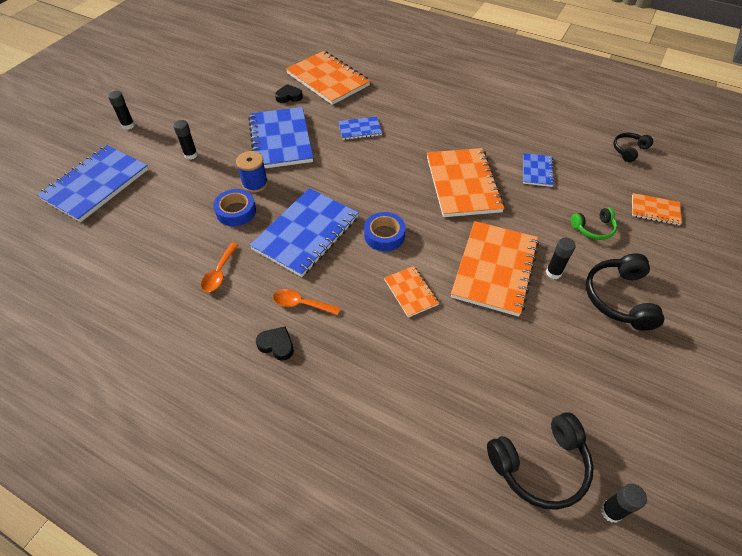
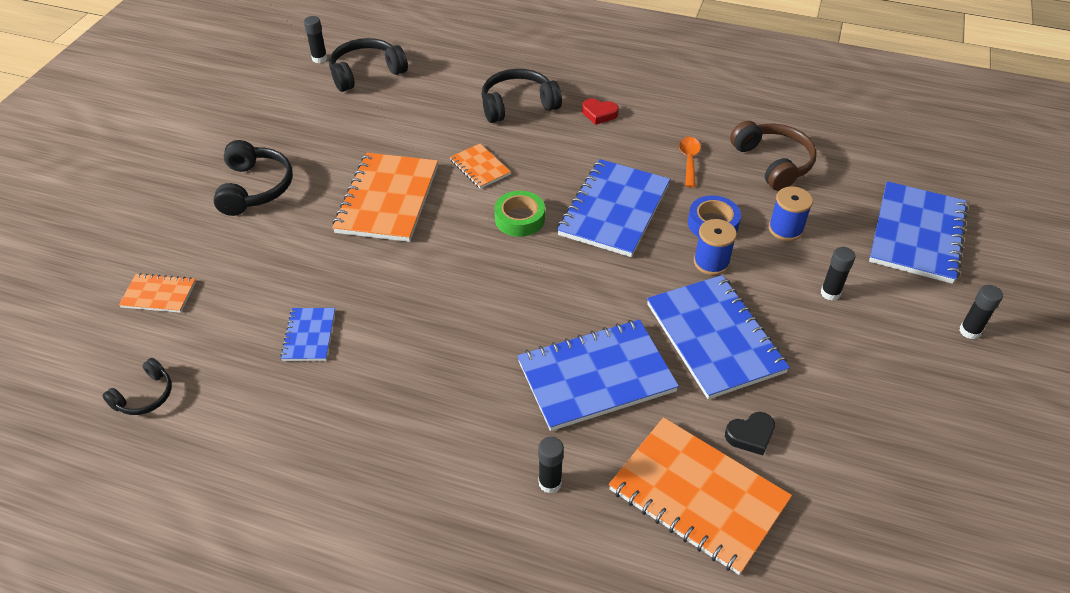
camera: 170 degrees right, 5 degrees down
black heart [256,326,294,361] -> red heart [582,99,619,125]
orange spoon [273,289,340,315] -> none
blue notebook [338,117,382,140] -> blue notebook [517,319,679,431], size x2.00
blue tape [364,212,406,251] -> green tape [494,191,545,237]
orange notebook [427,148,505,217] -> none
black glue stick [546,238,576,279] -> black glue stick moved to [538,437,564,493]
green headphones [571,207,617,240] -> none
none -> black headphones [482,69,562,123]
none -> brown headphones [730,121,817,191]
none -> blue spool [769,187,813,241]

